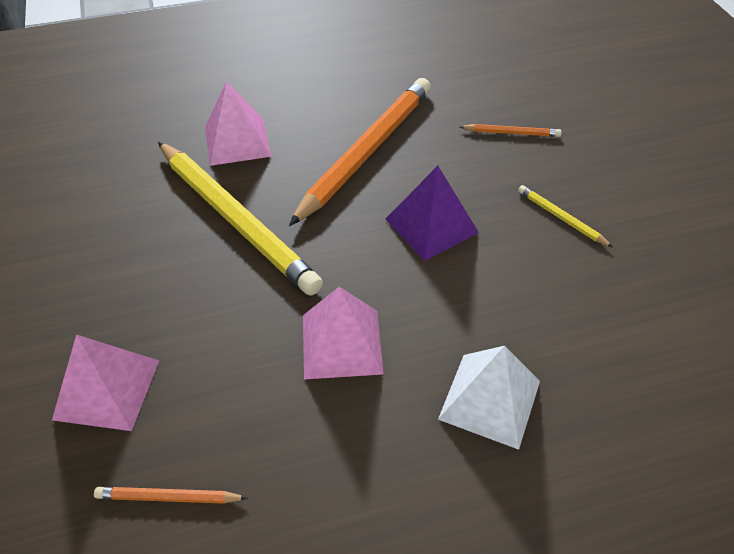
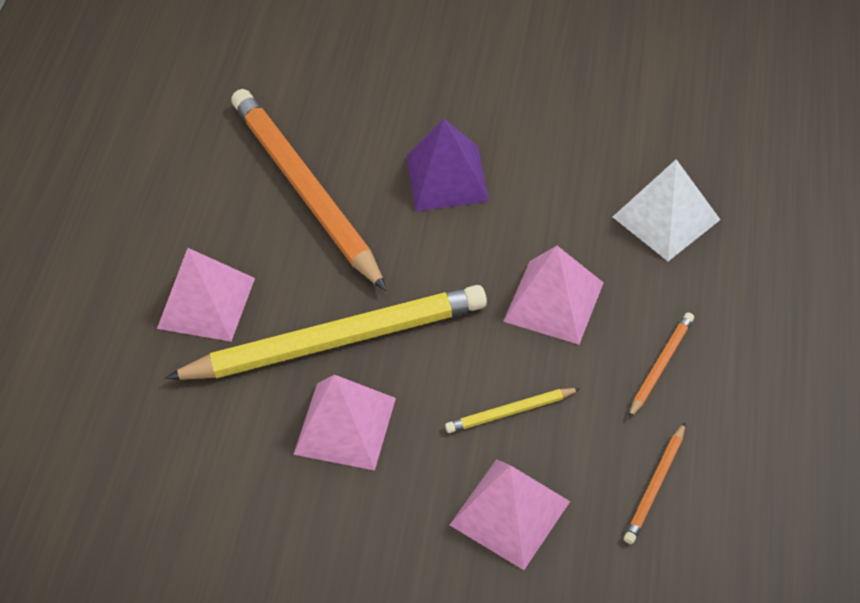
camera: 60 degrees left, 5 degrees up
orange pencil [460,124,562,137] -> orange pencil moved to [628,312,694,419]
yellow pencil [518,185,613,247] -> yellow pencil moved to [445,388,581,433]
none -> pink pyramid [293,375,396,471]

